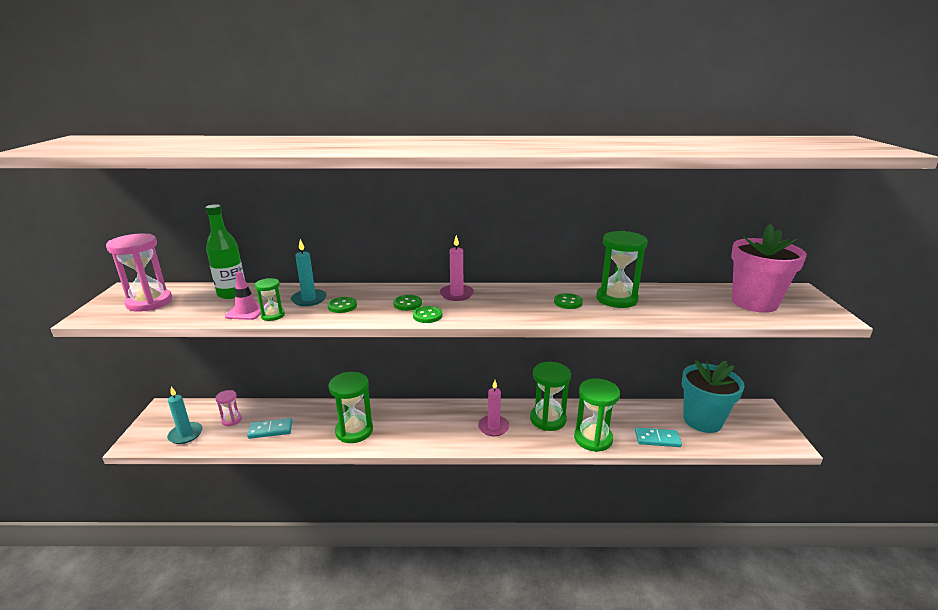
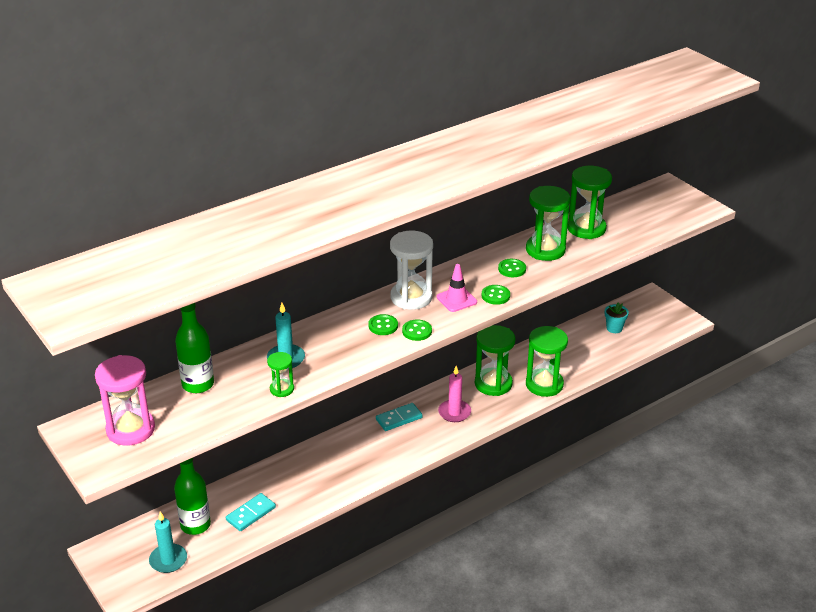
camera: 35 degrees left, 10 degrees up
pink hourglass [215,390,242,426] -> green bottle [174,458,211,535]
pink traffic cone [225,271,266,320] -> pink traffic cone moved to [437,264,477,312]
green button [327,297,357,313] -> green button moved to [482,285,510,305]
green hourglass [329,372,373,443] -> green hourglass moved to [567,166,612,239]
pink candle [440,235,474,301] -> white hourglass [390,231,433,310]
turquoise domino [635,428,682,447] -> turquoise domino moved to [376,403,423,431]
turquoise flower pot [681,360,744,433] -> turquoise flower pot [605,302,629,333], size x0.44
pink flower pot [731,224,807,313] -> none

